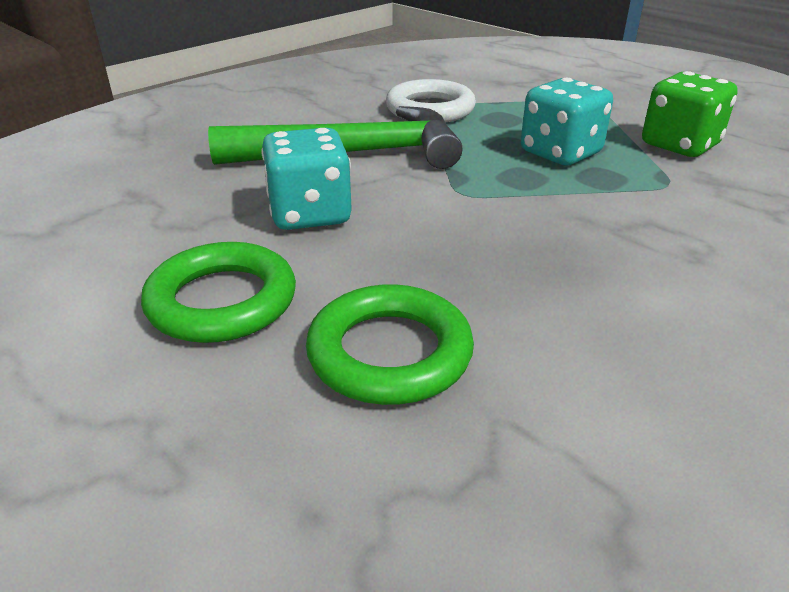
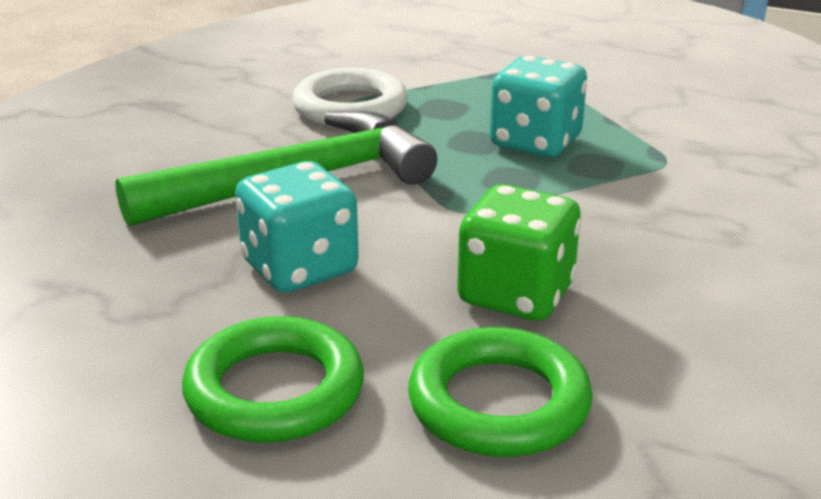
camera: 20 degrees left, 5 degrees down
green dice [642,71,738,157] -> green dice moved to [457,184,581,321]

